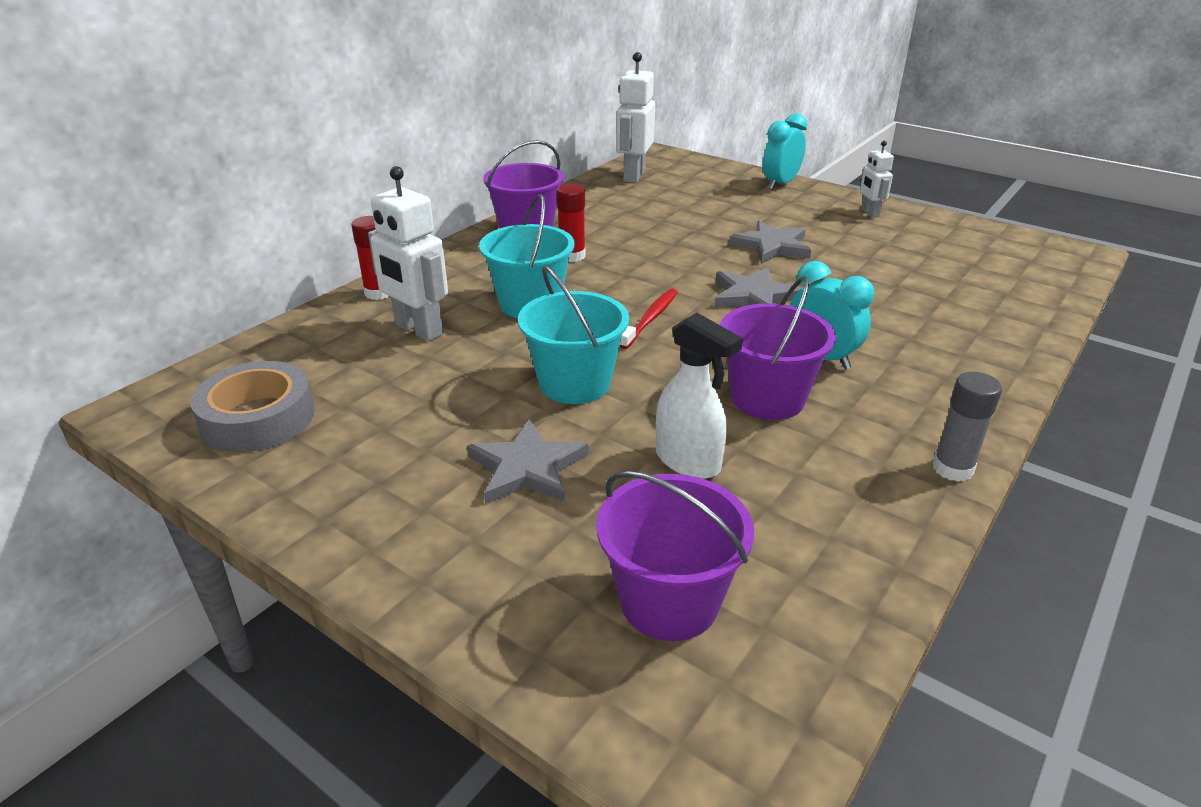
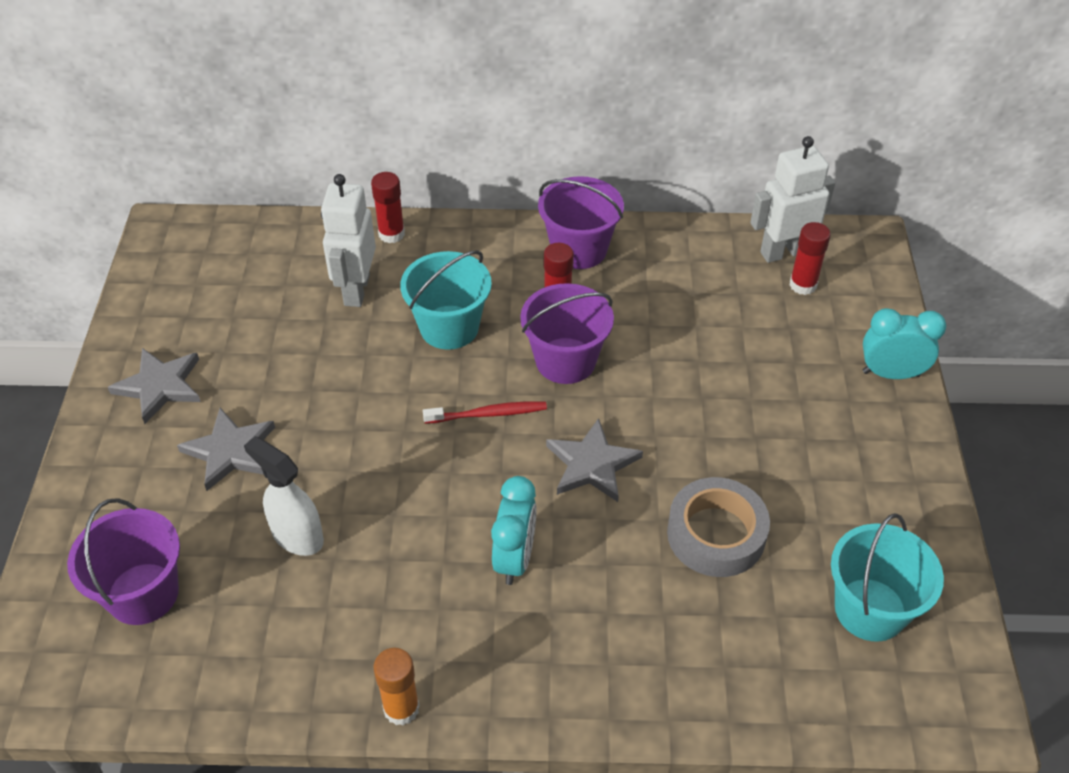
camera: 55 degrees right, 15 degrees up
grey tape [190,361,315,452] -> grey tape moved to [667,477,770,577]
turquoise bucket [518,265,629,404] -> turquoise bucket moved to [831,513,944,642]
white spray bottle [656,313,743,479] -> white spray bottle turned 120 degrees clockwise [244,436,324,556]
purple bucket [720,276,836,420] -> purple bucket moved to [520,283,614,384]
grey star [729,220,811,264] -> grey star moved to [108,348,201,424]
white robot [860,141,894,217] -> none
grey glue stick [932,372,1002,482] -> orange glue stick [374,648,420,726]
none -> red glue stick [790,222,831,295]

